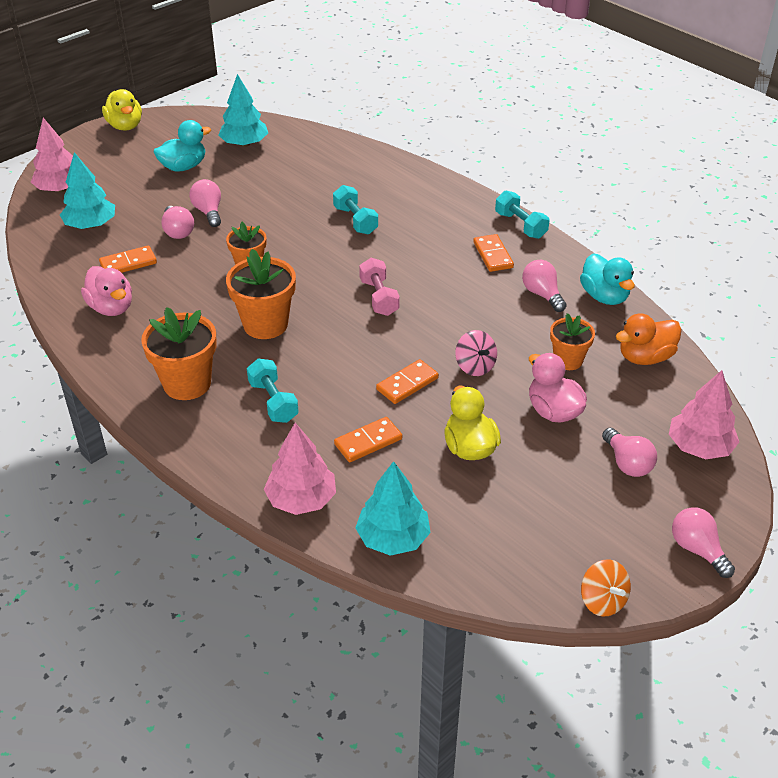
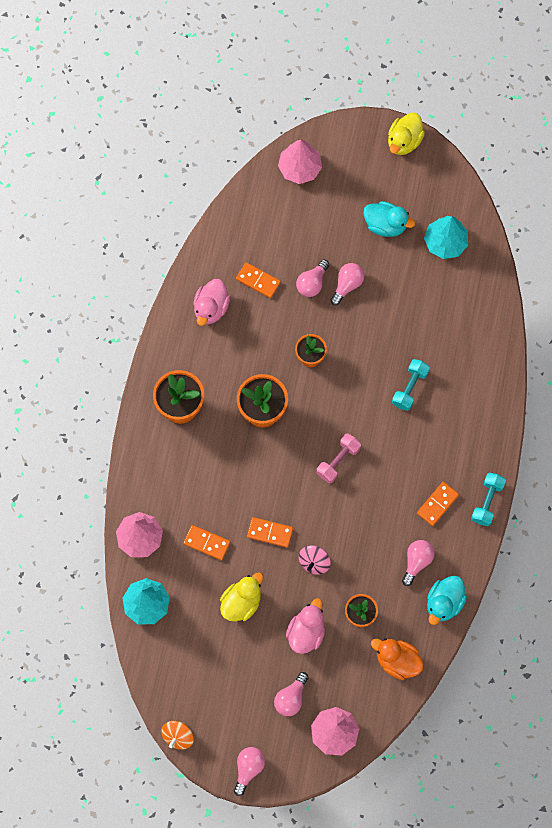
camera: 55 degrees right, 30 degrees up
turquoise tree [60,152,115,229] -> none
turquoise dumbbell [247,358,299,423] -> none

